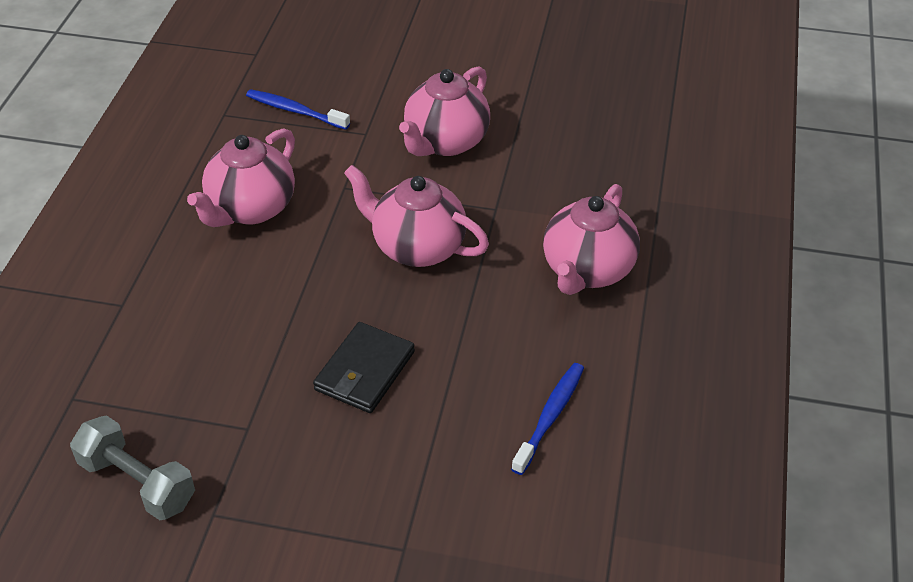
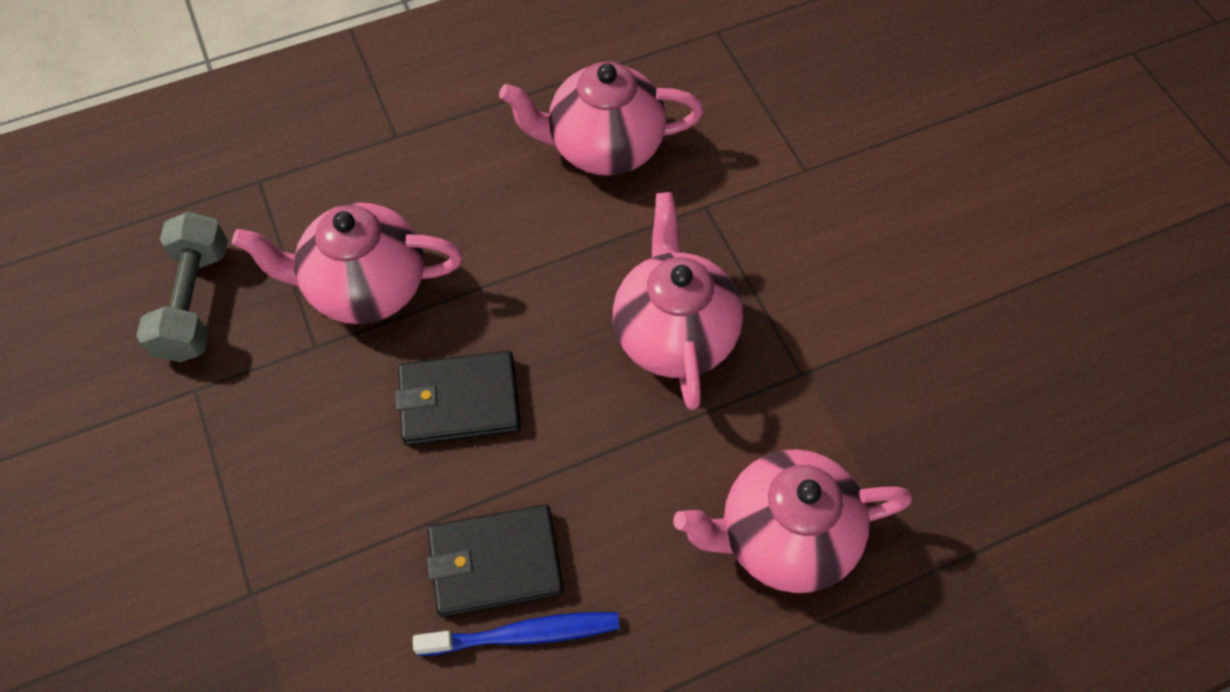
camera: 55 degrees right, 15 degrees up
blue toothbrush [246,89,350,130] -> none
pink teapot [399,66,490,156] -> pink teapot moved to [232,202,463,324]
none -> black wallet [427,505,564,617]

